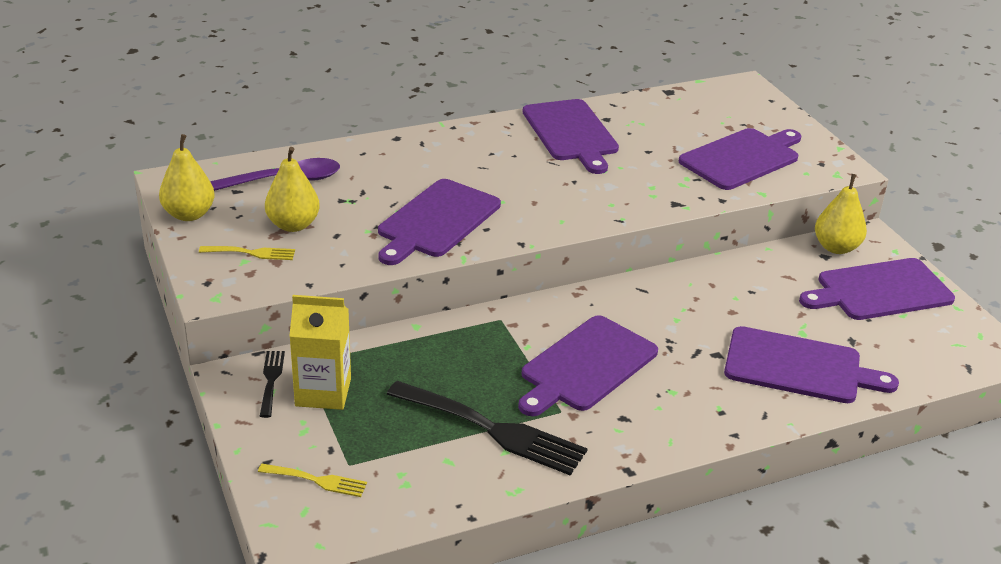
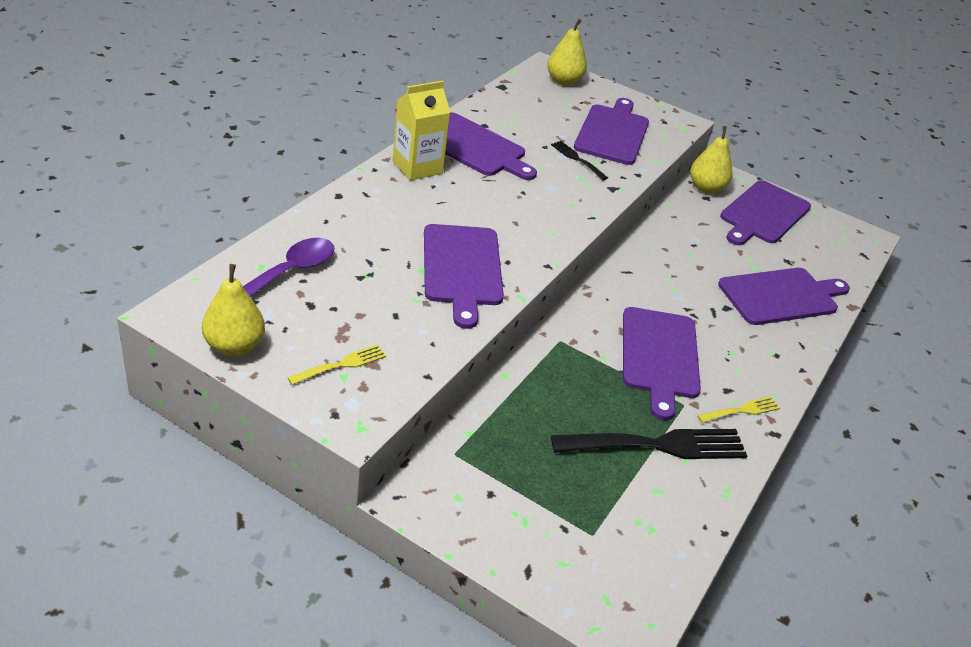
camera: 40 degrees left, 5 degrees up
yellow fork [258,464,367,497] -> yellow fork moved to [697,396,780,423]
black fork [260,351,285,418] -> black fork moved to [551,141,608,180]
yellow pear [265,147,320,232] -> yellow pear moved to [547,19,587,85]
yellow carton [289,295,351,410] -> yellow carton moved to [393,81,451,181]

